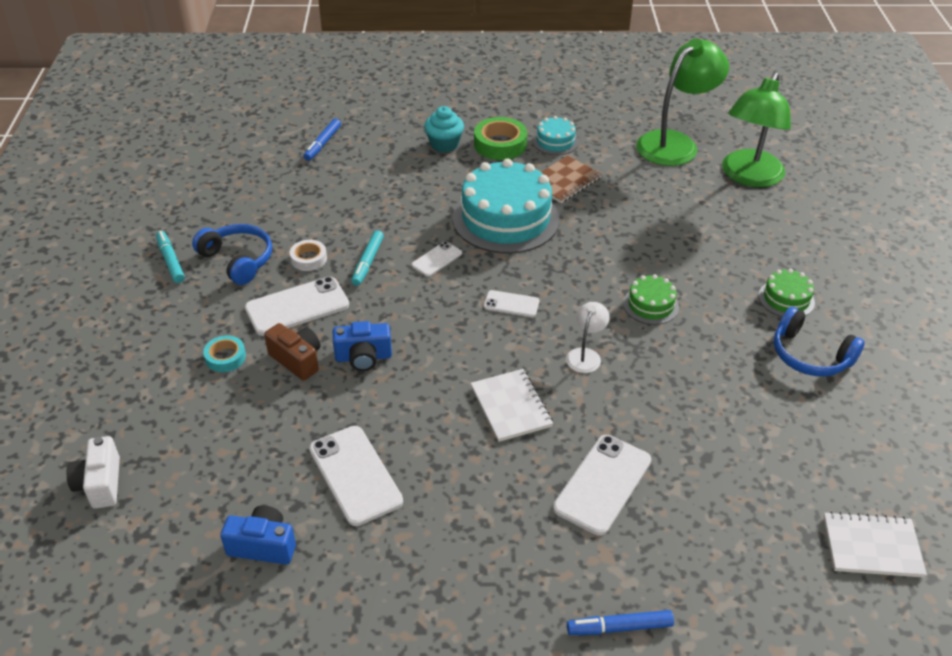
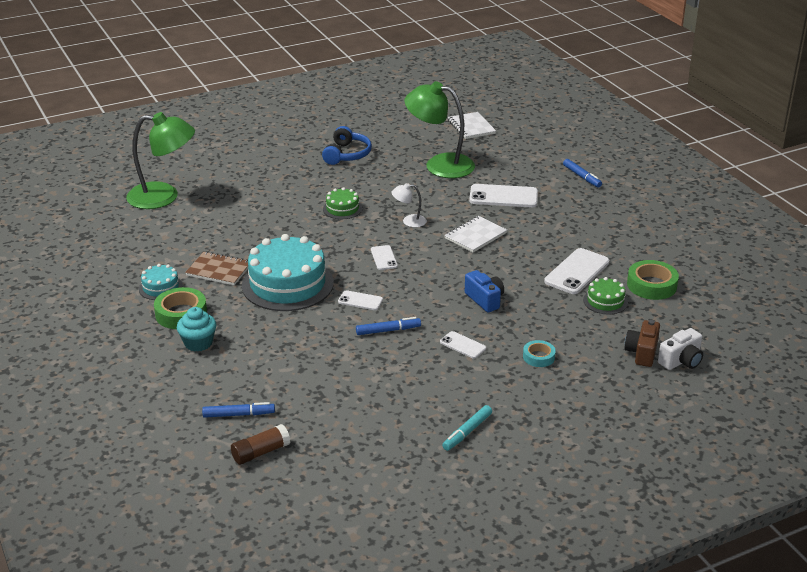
camera: 115 degrees left, 10 degrees down
blue headphones [192,224,272,285] -> none
blue camera [220,505,296,565] -> green tape [627,260,679,300]
white phone [245,277,349,336] -> white phone [440,331,486,358], size x0.55
brown camera [264,323,320,380] -> brown camera moved to [624,320,660,367]
white tape [290,240,327,271] -> none
turquoise marker [351,230,384,286] -> blue marker [356,317,421,335]
green lamp [636,38,729,166] -> green lamp moved to [404,81,475,178]
green cake [758,269,815,317] -> green cake moved to [583,277,628,315]
none -> brown glue stick [231,424,290,465]

